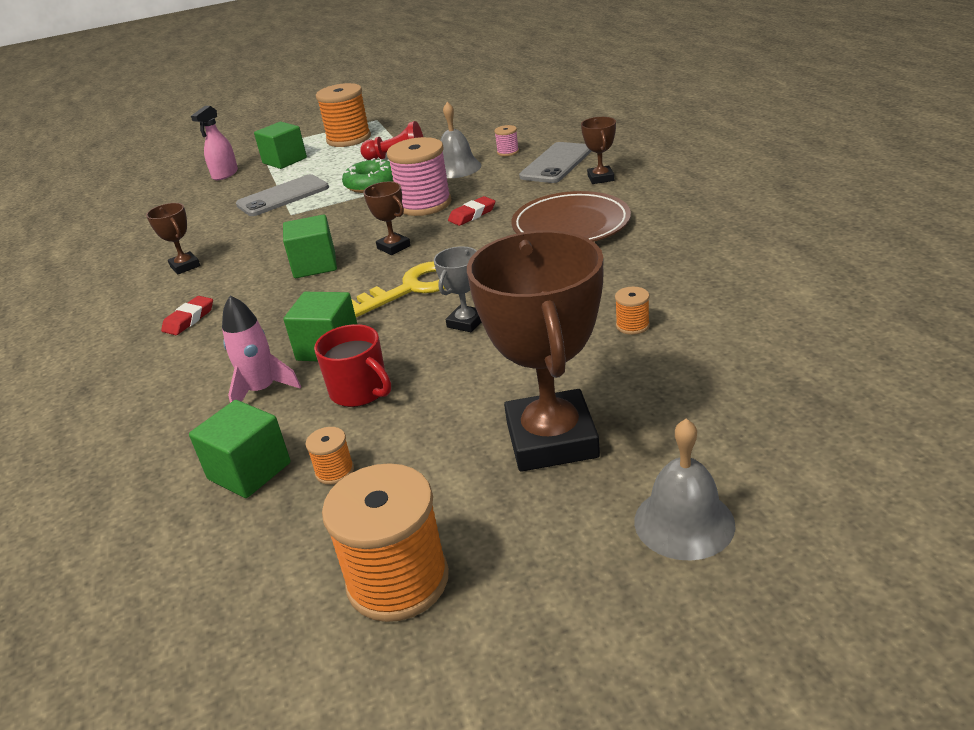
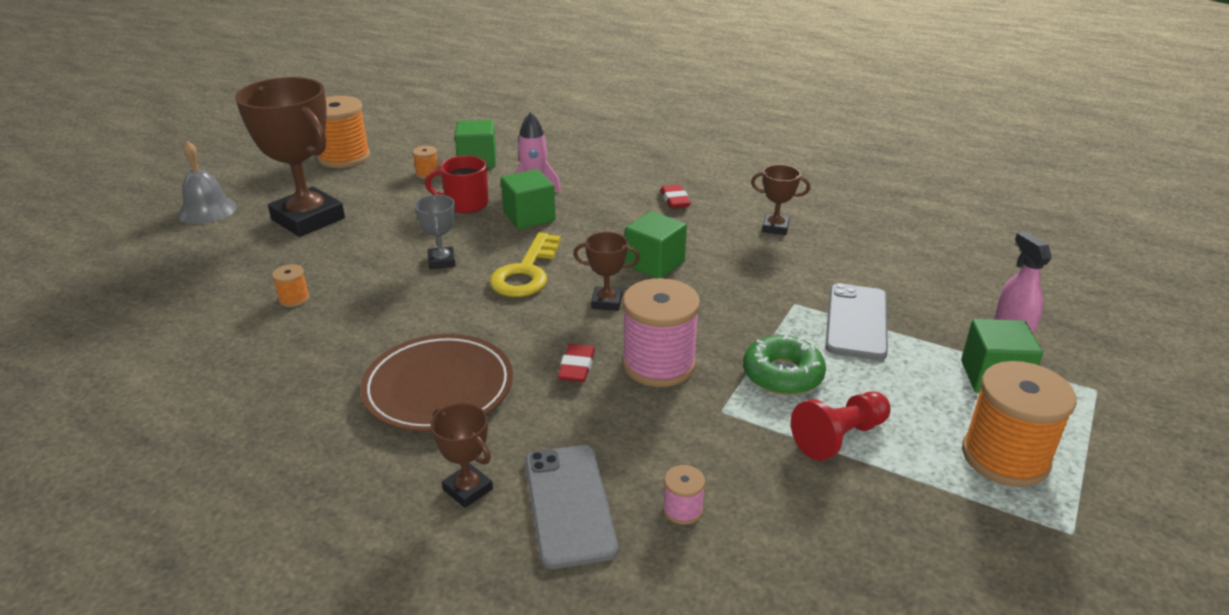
camera: 135 degrees right, 0 degrees up
grey bell [440,102,481,178] -> none

